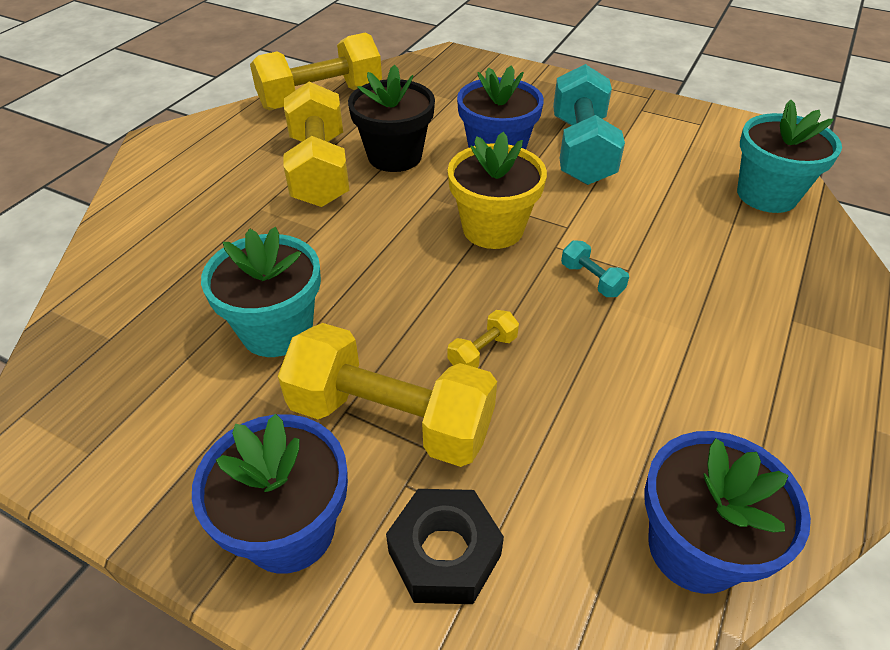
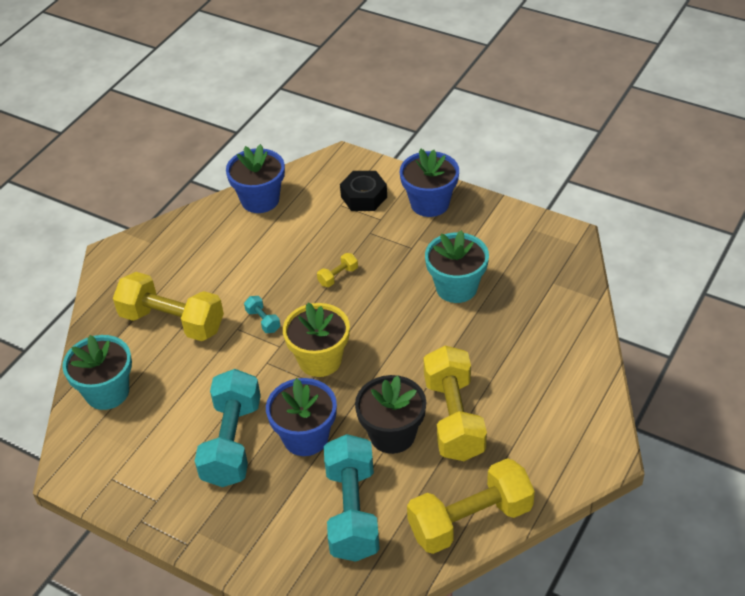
camera: 175 degrees left, 0 degrees up
yellow dumbbell [278,323,497,467] -> yellow dumbbell moved to [113,272,224,341]
none -> turquoise dumbbell [324,434,380,562]

